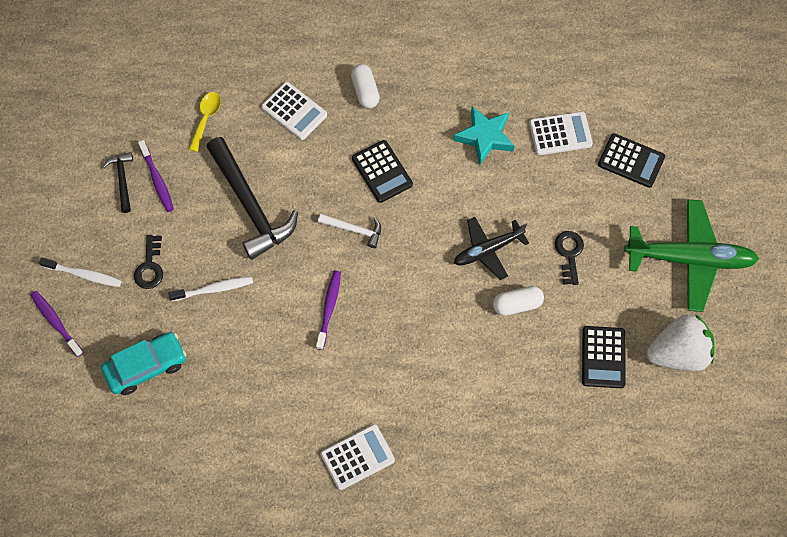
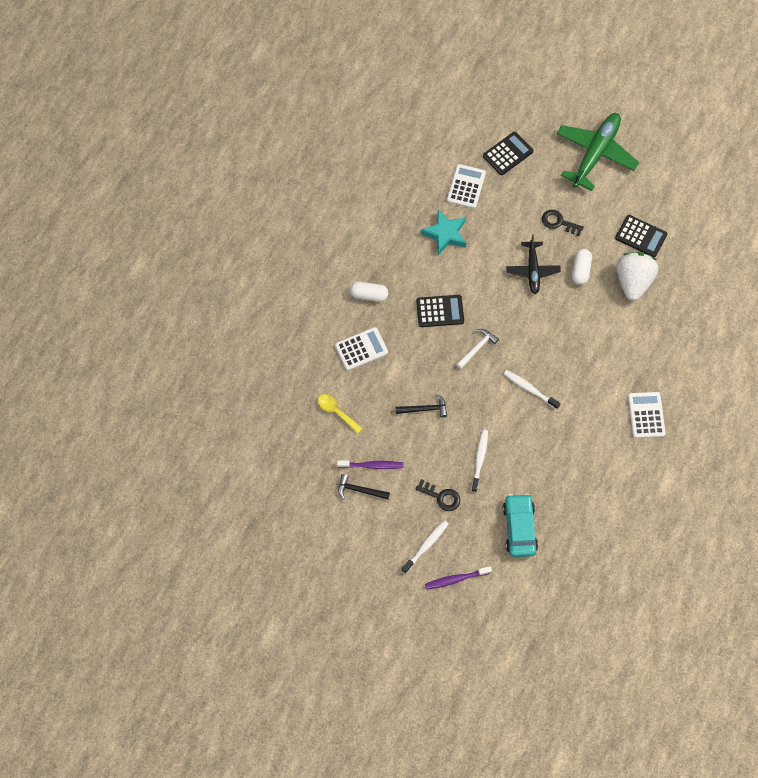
camera: 65 degrees left, 0 degrees up
black hammer [207,137,298,260] -> black hammer [396,394,447,418], size x0.48
purple toothbrush [316,271,341,350] -> white toothbrush [504,370,561,409]
white strawberry [646,314,715,371] -> white strawberry moved to [616,252,658,301]

